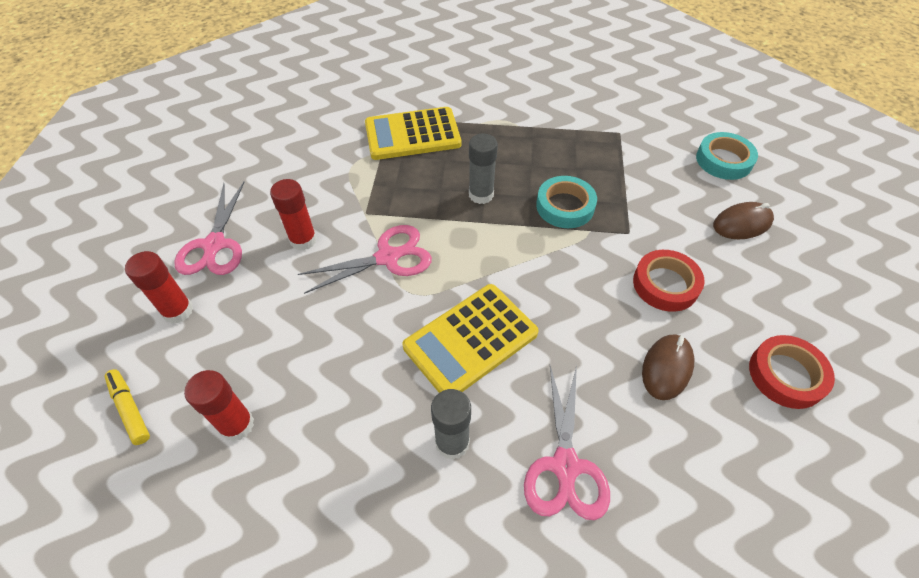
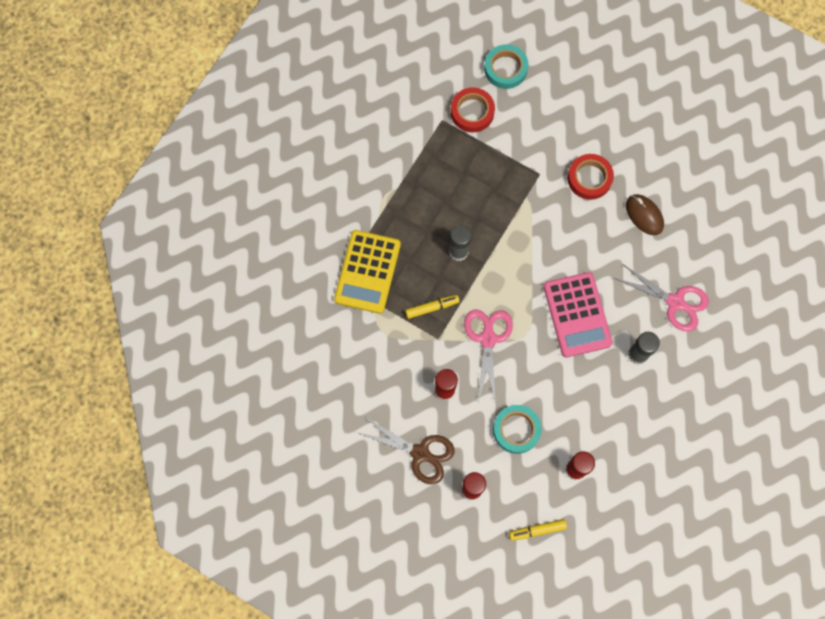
camera: 65 degrees left, 20 degrees up
pink scissors [174,182,244,275] -> brown scissors [356,417,455,484]
yellow calculator [402,284,539,393] -> pink calculator [544,272,613,357]
turquoise tape [536,176,597,228] -> turquoise tape moved to [493,405,542,454]
brown mouse [713,202,774,239] -> none
red tape [749,335,835,409] -> red tape moved to [451,87,495,132]
none -> yellow marker [405,295,460,319]

